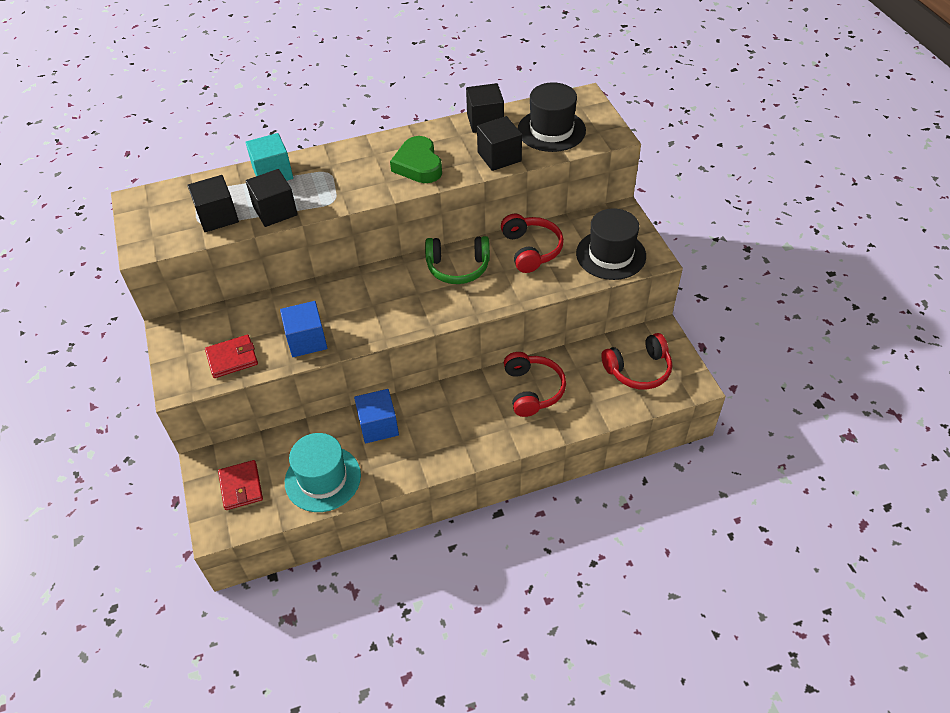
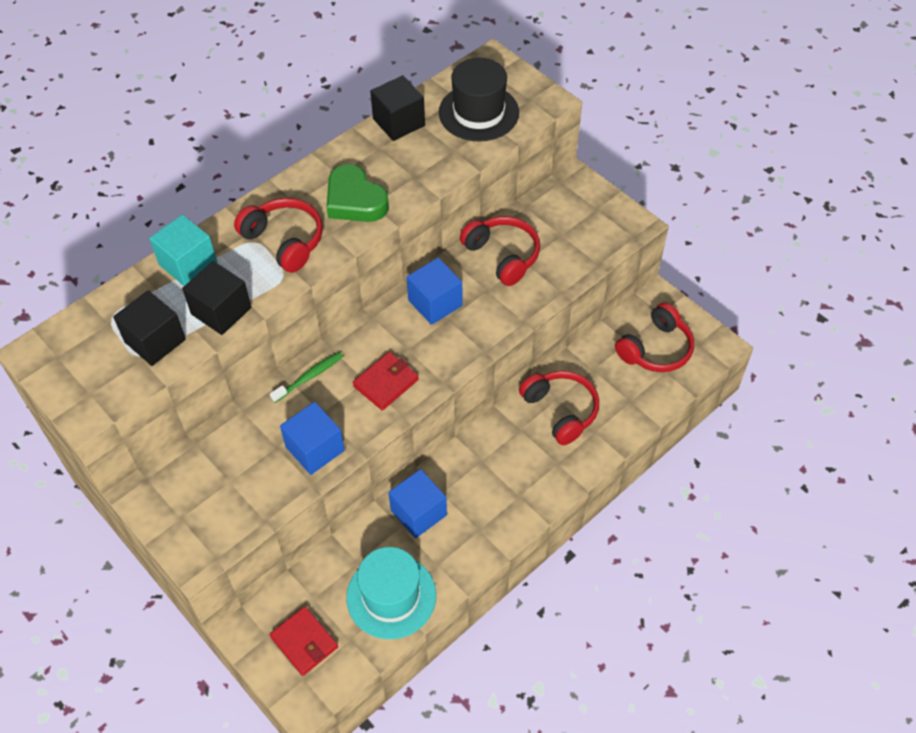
camera: 25 degrees left, 5 degrees up
red wallet [205,335,258,378] -> red wallet moved to [353,352,419,410]
green headphones [425,236,490,284] -> blue cube [407,258,463,325]
black cube [477,116,522,171] -> none
black hat [576,208,646,280] -> none
none -> red headphones [234,198,323,273]
none -> green toothbrush [270,352,343,403]

